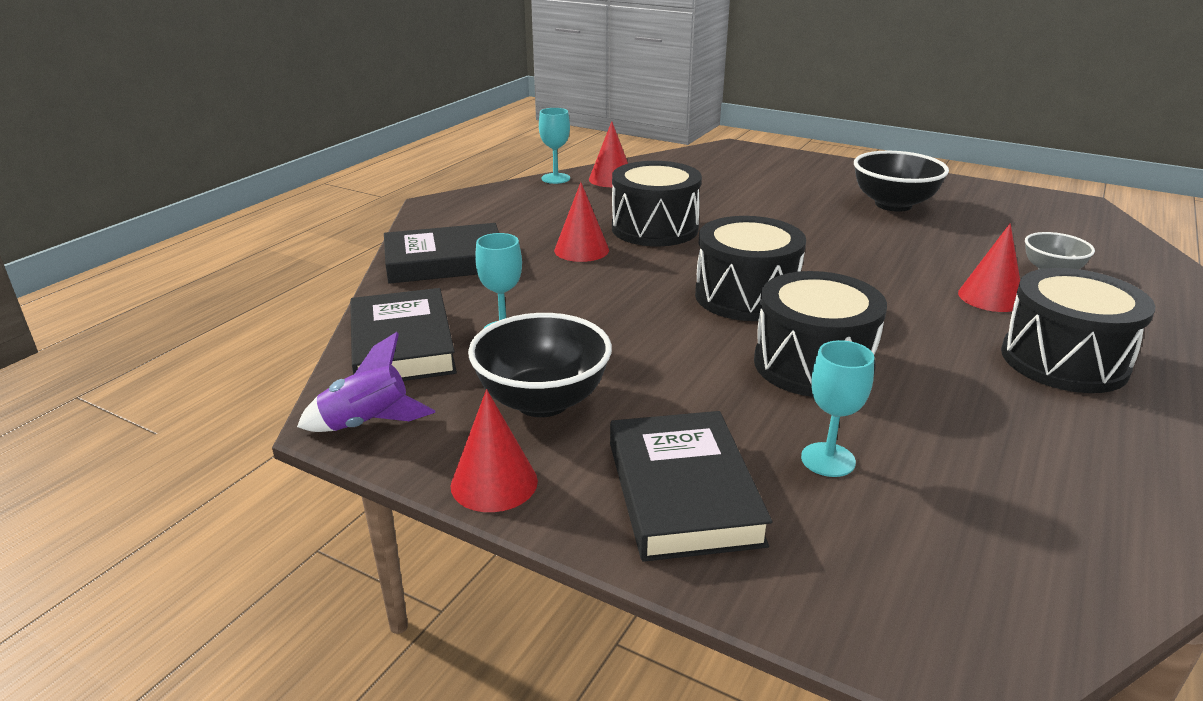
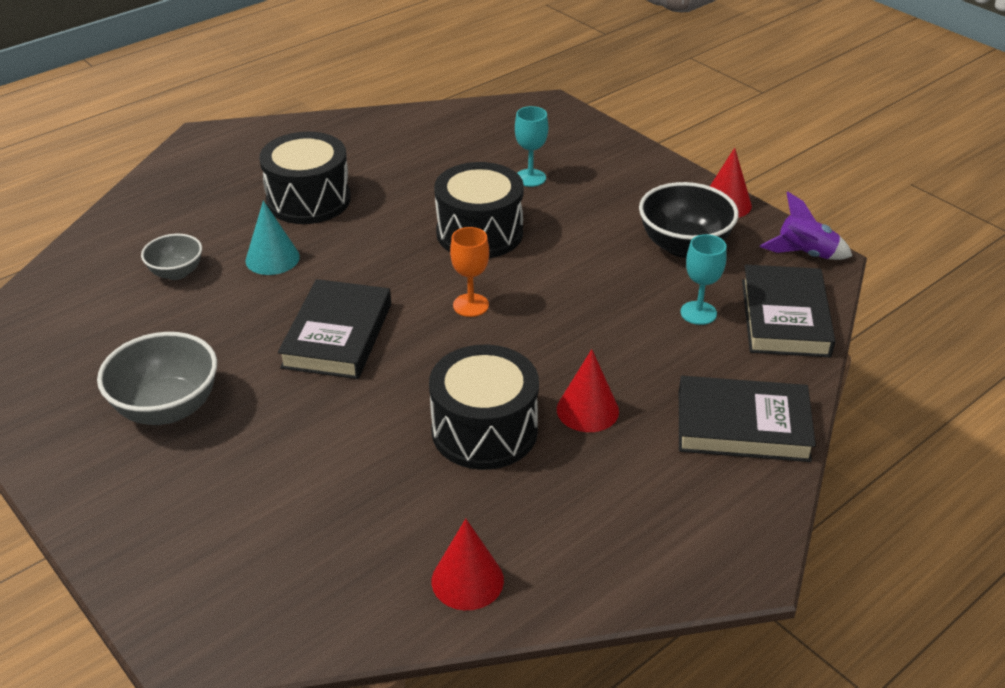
camera: 160 degrees left, 10 degrees up
turquoise goblet [539,108,570,184] -> none
black book [610,411,773,562] -> black book moved to [278,279,391,379]
black drum [695,216,806,321] -> orange goblet [450,227,489,317]
black bowl [854,151,949,212] -> grey bowl [97,332,217,425]
red cone [958,223,1020,312] -> turquoise cone [246,200,300,275]

